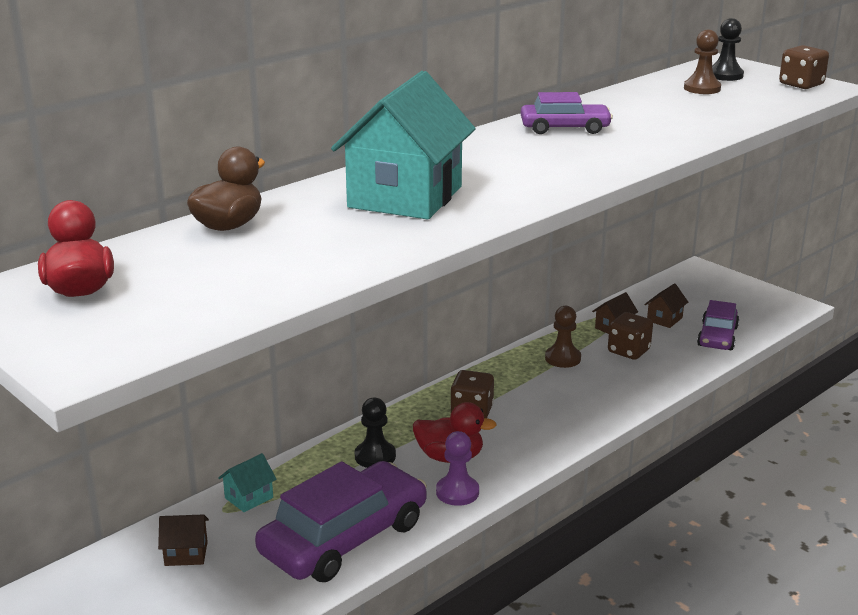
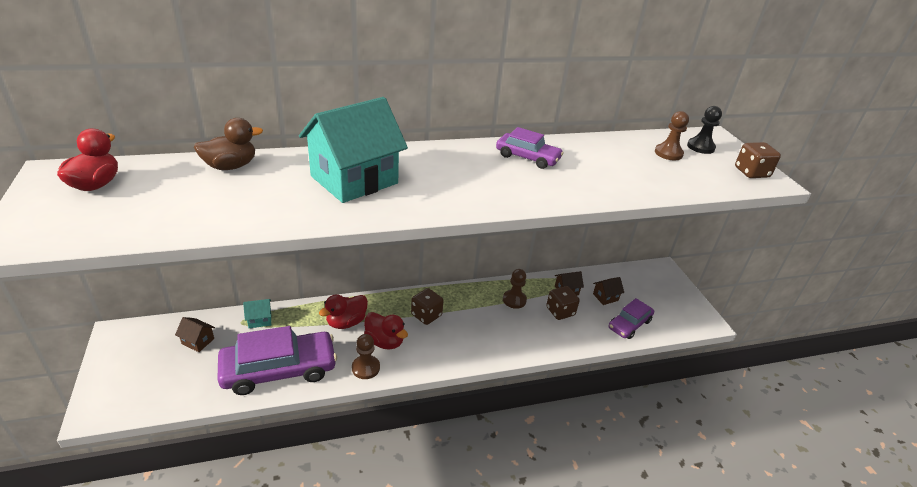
camera: 25 degrees right, 10 degrees up
black pawn [355,398,396,468] -> red duck [319,294,368,329]
purple pawn [436,431,479,506] -> brown pawn [352,334,380,379]

